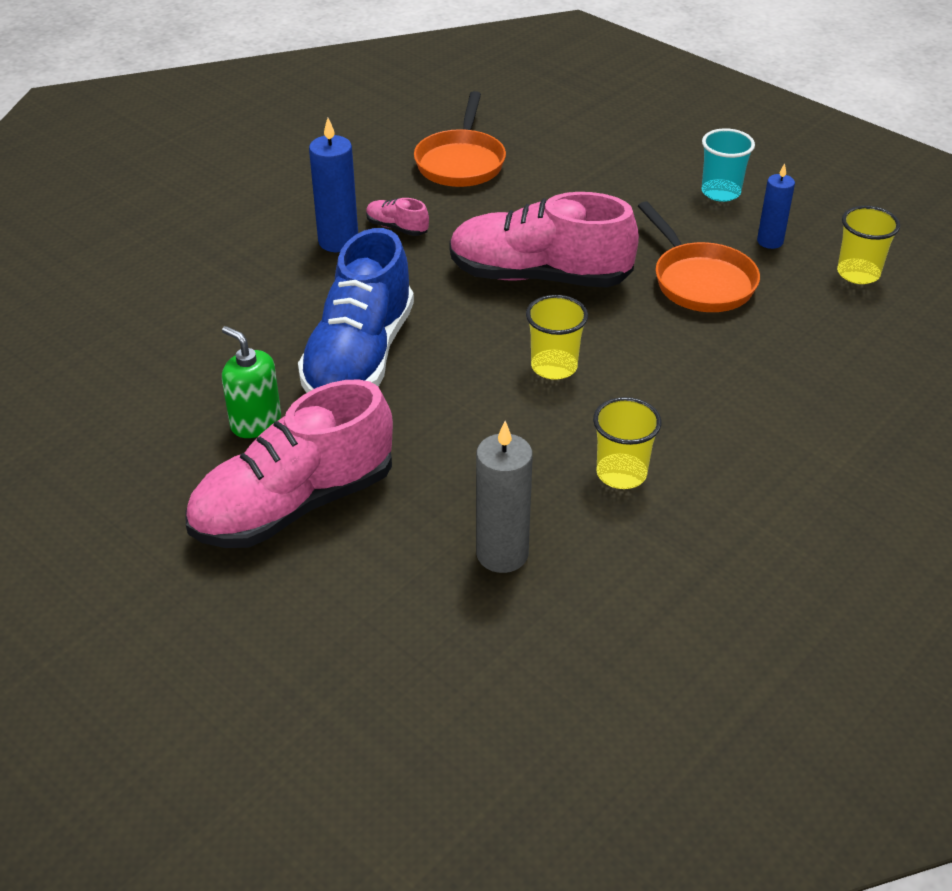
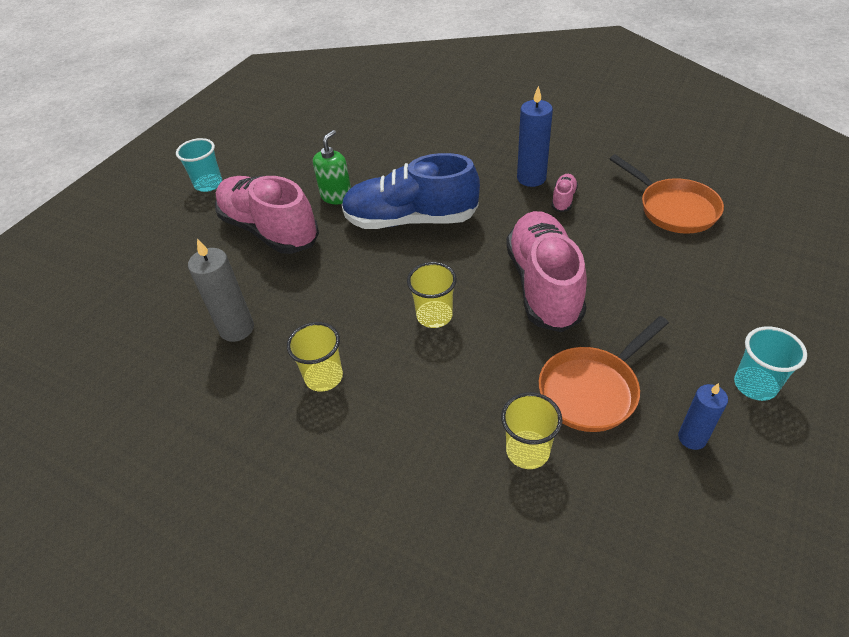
camera: 80 degrees right, 5 degrees up
orange pan [414,91,506,187] -> orange pan turned 120 degrees counterclockwise [610,154,724,234]
yellow cup [837,206,900,284] -> yellow cup moved to [501,392,562,469]
none -> turquoise cup [176,138,222,192]

